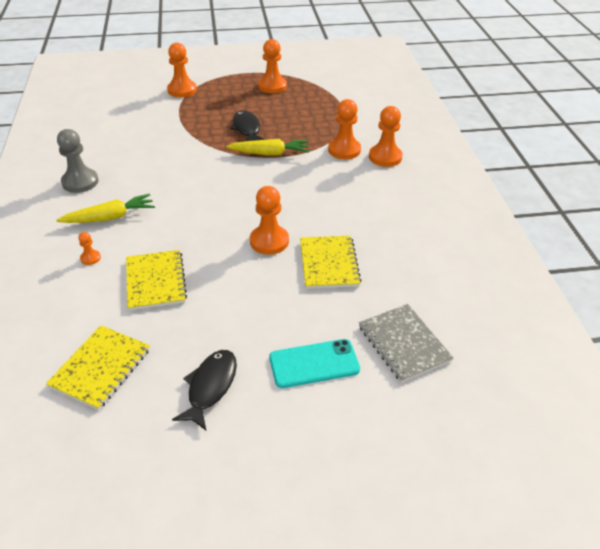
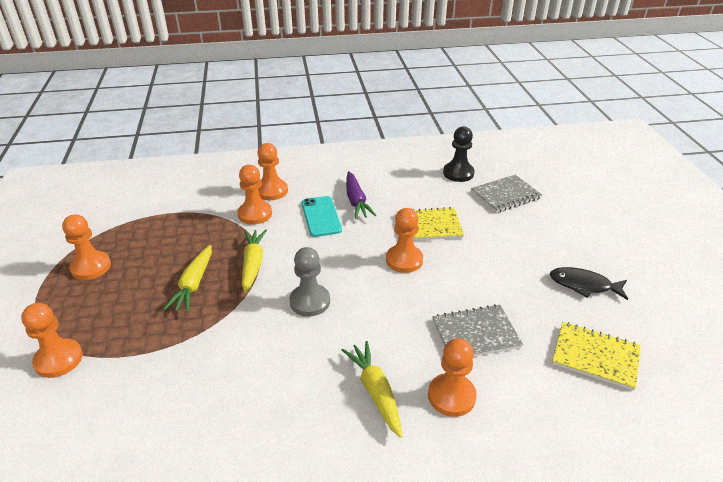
camera: 90 degrees left, 5 degrees down
grey pawn [57,129,99,193] -> grey pawn moved to [289,247,330,316]
orange pawn [78,232,101,265] -> orange pawn [428,338,477,417], size x2.08
yellow notebook [126,250,187,311] -> grey notebook [432,304,523,356]
black fish [230,110,266,141] -> yellow carrot [163,245,212,313]
turquoise phone [269,339,360,388] -> turquoise phone moved to [301,196,342,237]
none -> purple carrot [346,171,376,219]
none -> black pawn [443,126,474,182]

